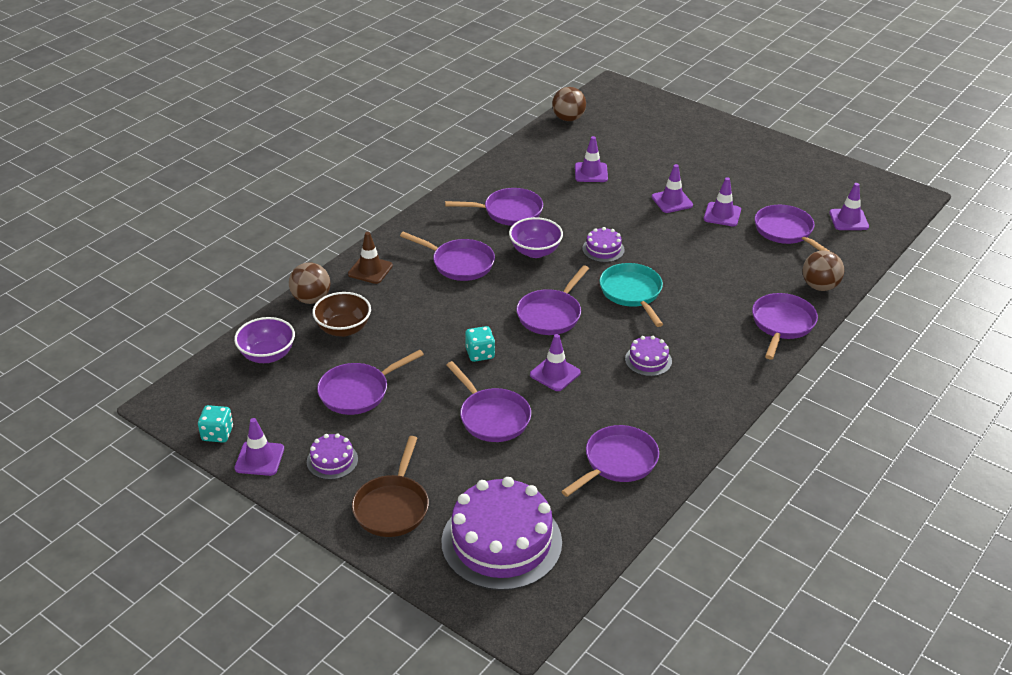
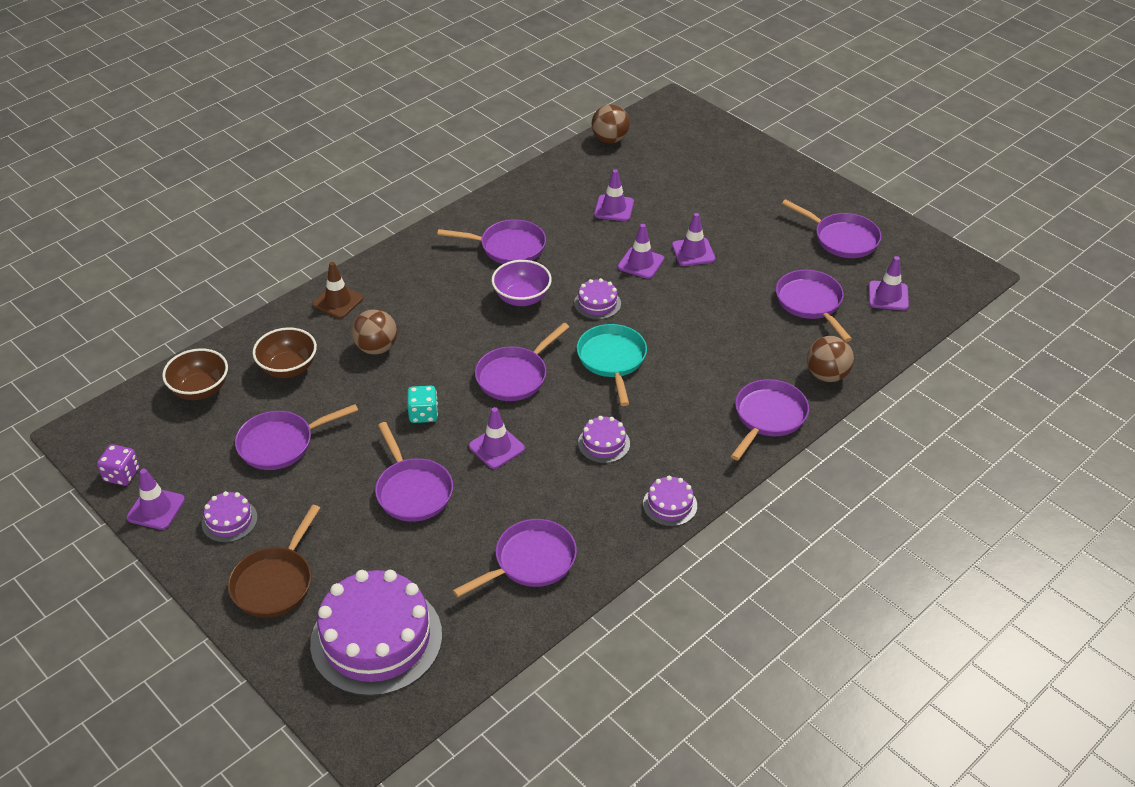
camera: 10 degrees right, 5 degrees up
turquoise dice [198,405,233,443] -> purple dice [97,444,140,486]
purple bowl [234,317,295,363] -> brown bowl [162,348,228,400]
brown ball [289,262,330,304] -> brown ball moved to [352,309,397,355]
purple pan [400,232,495,281] -> purple pan moved to [782,199,881,258]
purple traffic cone [704,177,741,227] -> purple traffic cone moved to [618,224,664,279]
none -> purple cake [643,476,697,526]

